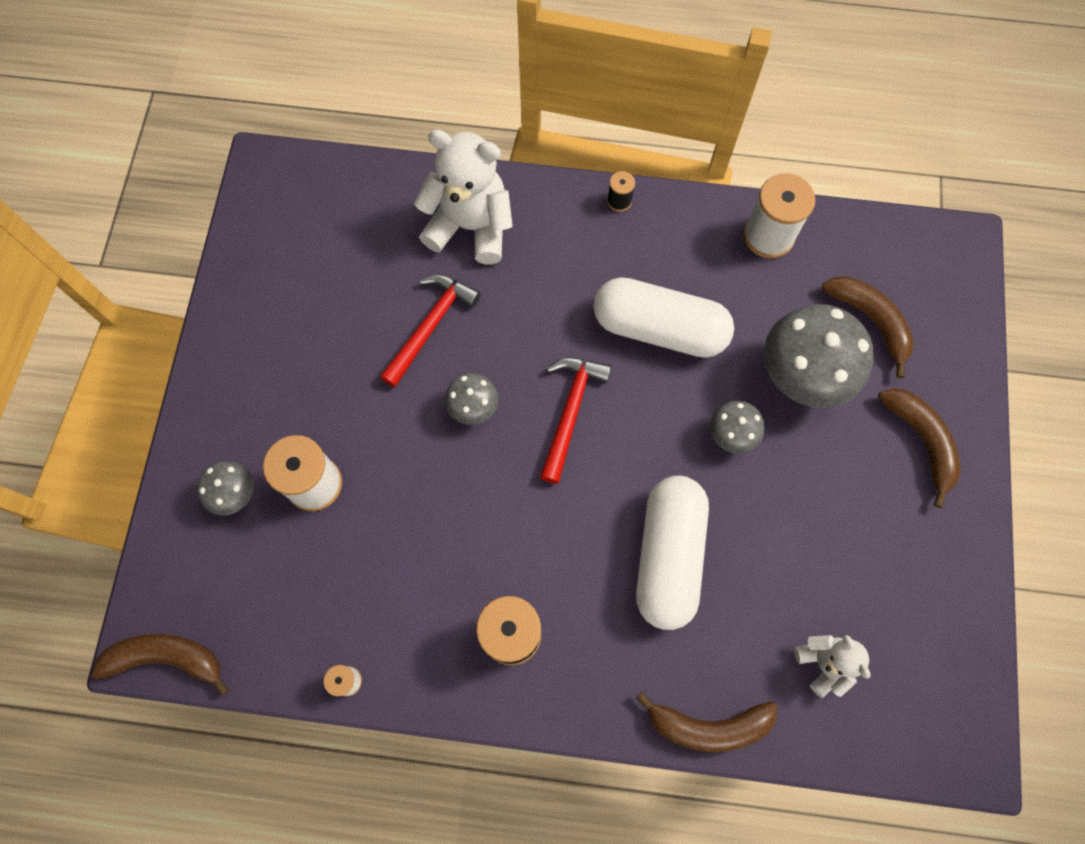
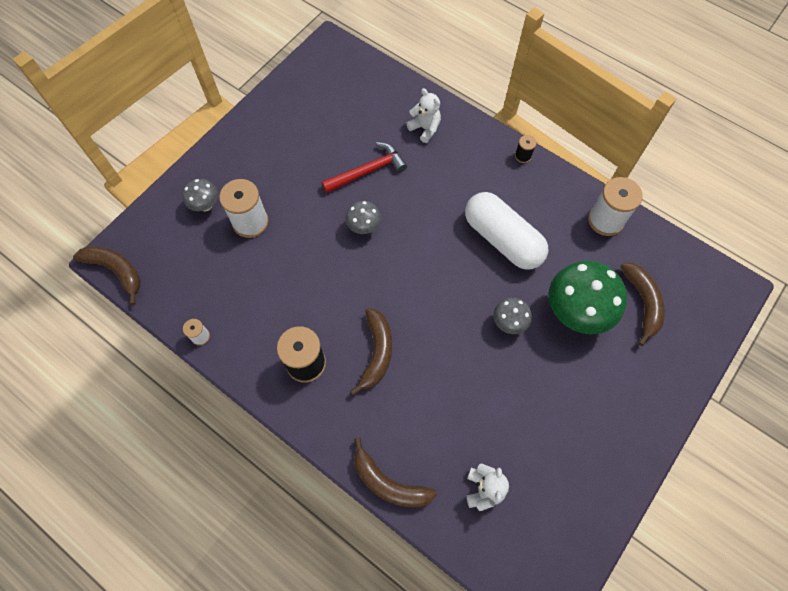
camera: 30 degrees right, 5 degrees down
white teddy bear [414,130,513,264] -> white teddy bear [406,88,441,143], size x0.55
red hammer [540,357,612,484] -> none
white capsule [636,475,709,630] -> none
grey mushroom [764,304,874,408] -> green mushroom [549,261,627,334]
brown banana [878,388,961,508] -> brown banana moved to [350,308,392,396]

